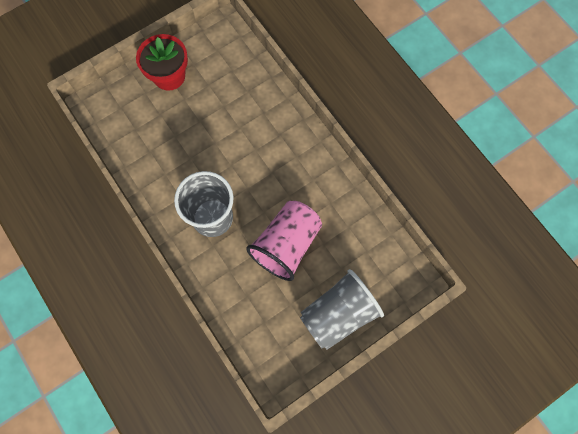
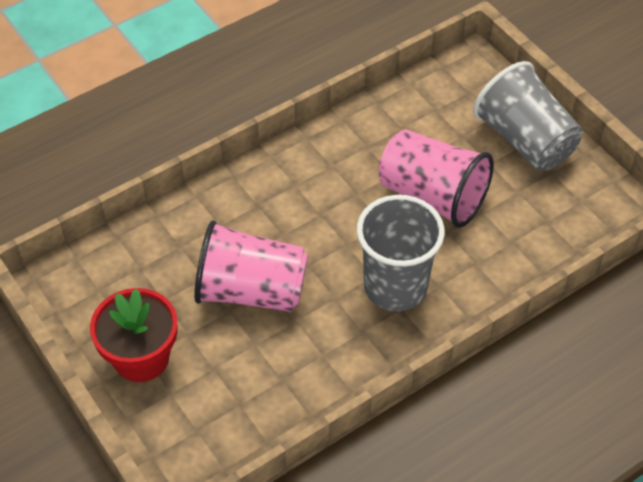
camera: 90 degrees left, 20 degrees down
none -> pink cup [194,220,308,312]

